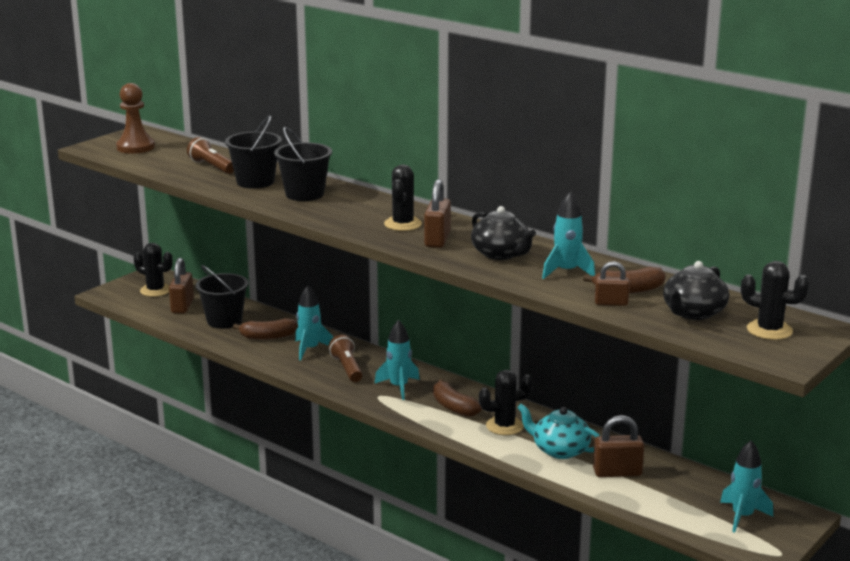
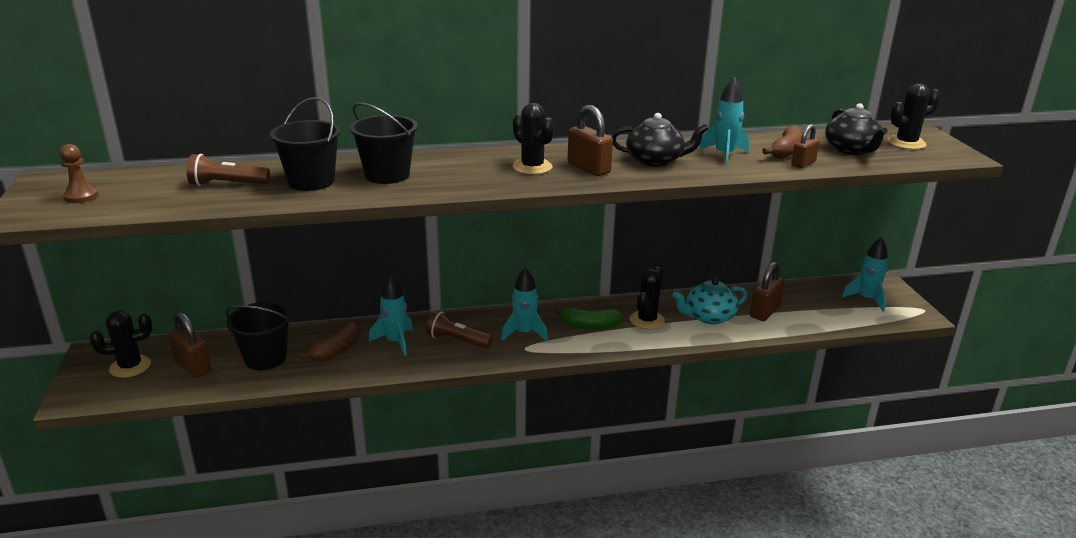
camera: 50 degrees left, 5 degrees up
brown pawn [116,83,155,154] -> brown pawn [59,144,99,203], size x0.62
brown banana [433,379,482,417] -> green banana [554,307,623,330]

